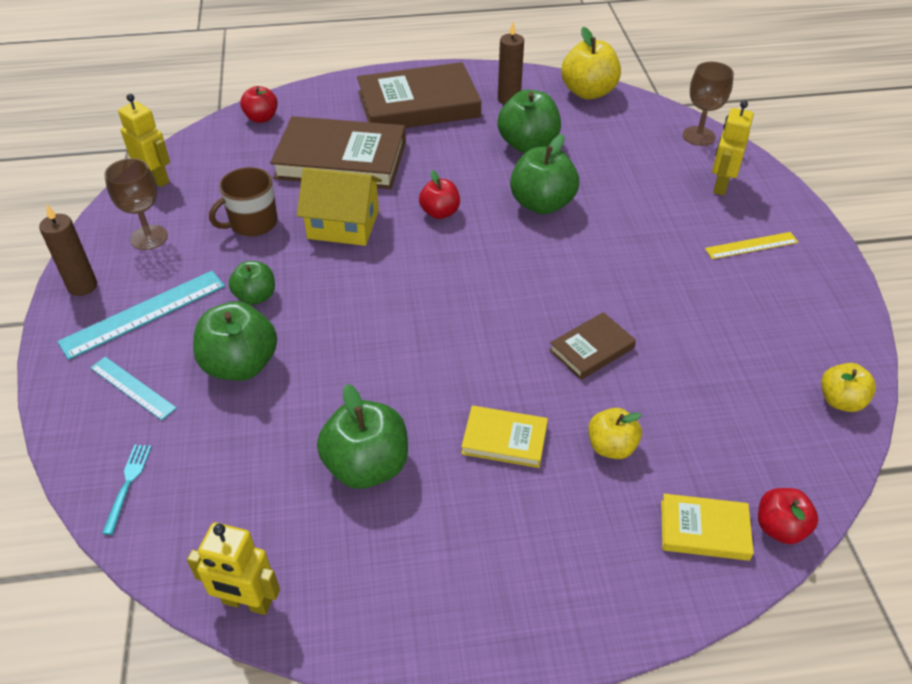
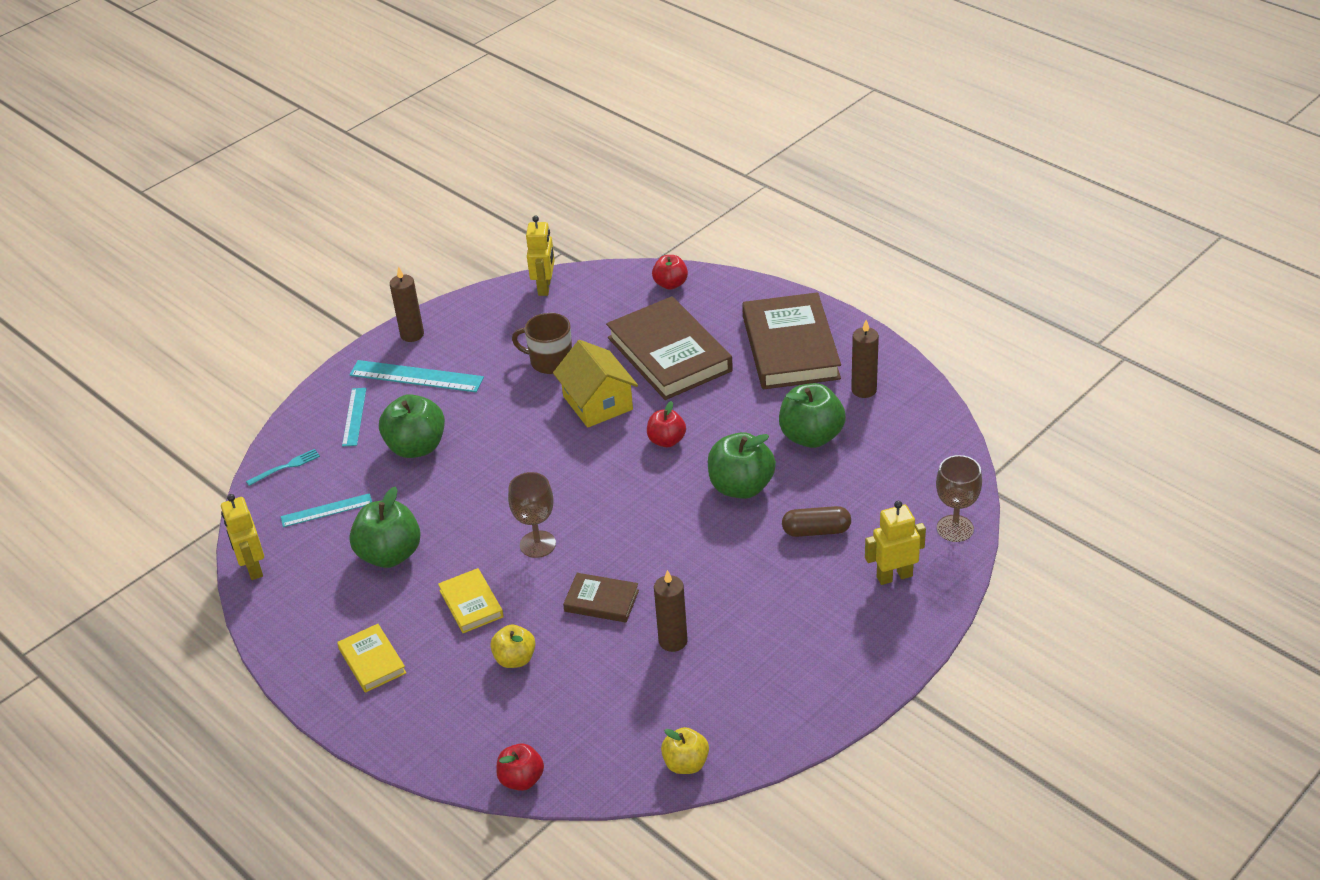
camera: 55 degrees right, 5 degrees down
brown goblet [104,158,168,250] -> brown goblet moved to [508,472,556,558]
green apple [229,261,275,305] -> none
brown book [357,62,481,128] -> brown book turned 45 degrees clockwise [742,292,841,389]
yellow apple [561,27,621,99] -> none
yellow book [661,494,754,561] -> yellow book moved to [337,624,406,693]
yellow ruler [705,232,798,259] -> none
none -> turquoise ruler [281,493,372,527]
none -> brown candle [654,570,688,652]
none -> brown capsule [782,506,851,537]

